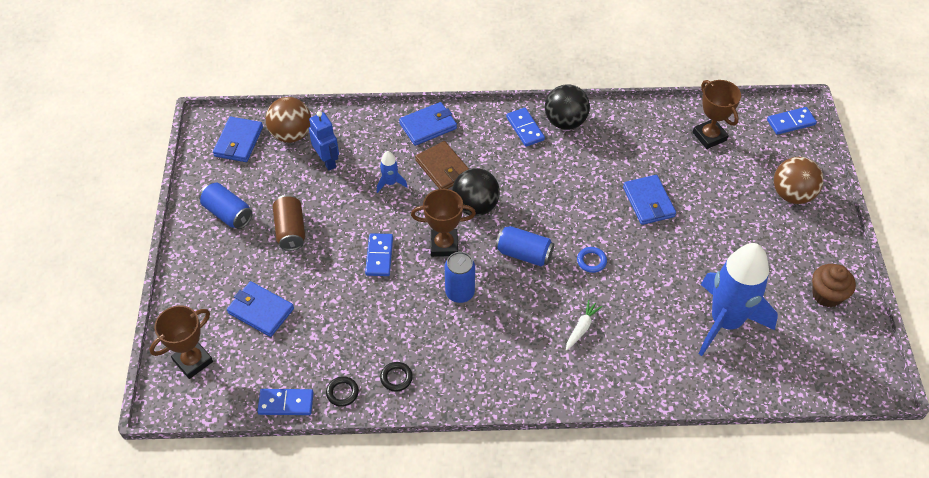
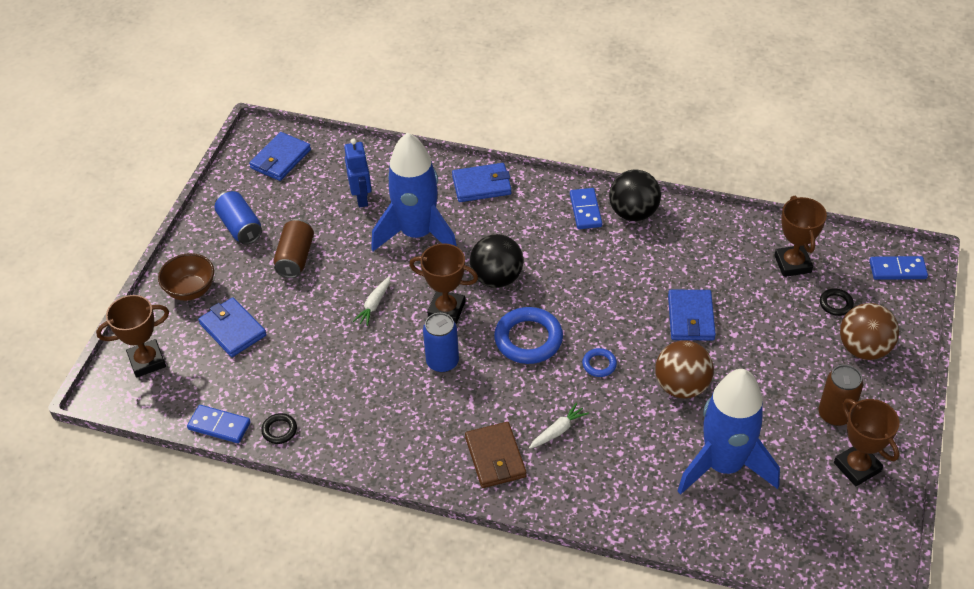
camera: 20 degrees right, 5 degrees down
brown ball [266,97,311,143] -> brown ball moved to [655,340,714,398]
blue domino [365,233,393,276] -> white carrot [353,276,391,326]
blue rocket [377,151,408,193] -> blue rocket [371,132,457,251], size x2.49
black ring [380,362,413,392] -> black ring moved to [820,289,854,316]
brown wallet [415,141,469,189] -> brown wallet moved to [465,422,526,488]
blue can [495,226,554,266] -> blue ring [494,307,563,364]
brown cupcake [812,264,856,307] -> brown trophy [834,399,900,486]
none -> brown bowl [158,253,214,301]
none -> brown can [819,365,863,426]

